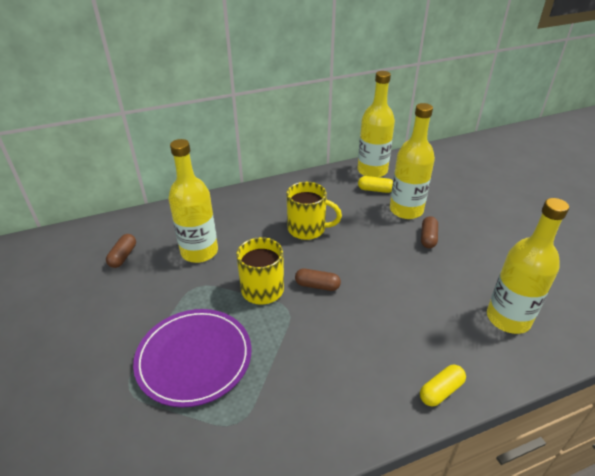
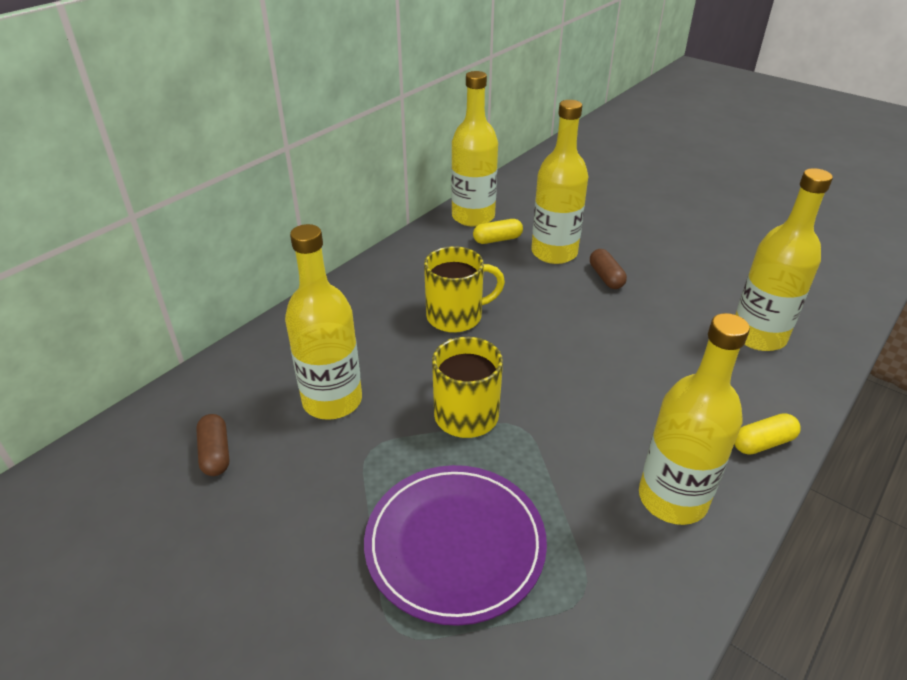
camera: 30 degrees left, 0 degrees up
brown capsule [295,268,341,291] -> none
yellow capsule [420,365,466,407] -> yellow capsule turned 45 degrees clockwise [734,413,800,455]
none -> yellow bottle [639,313,750,525]

